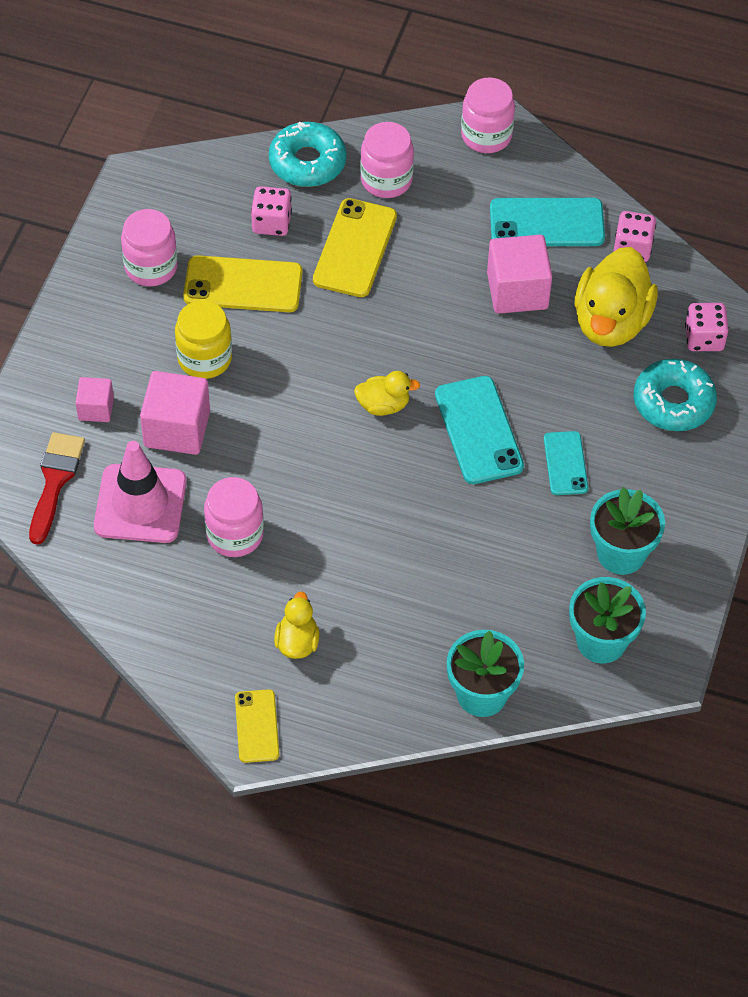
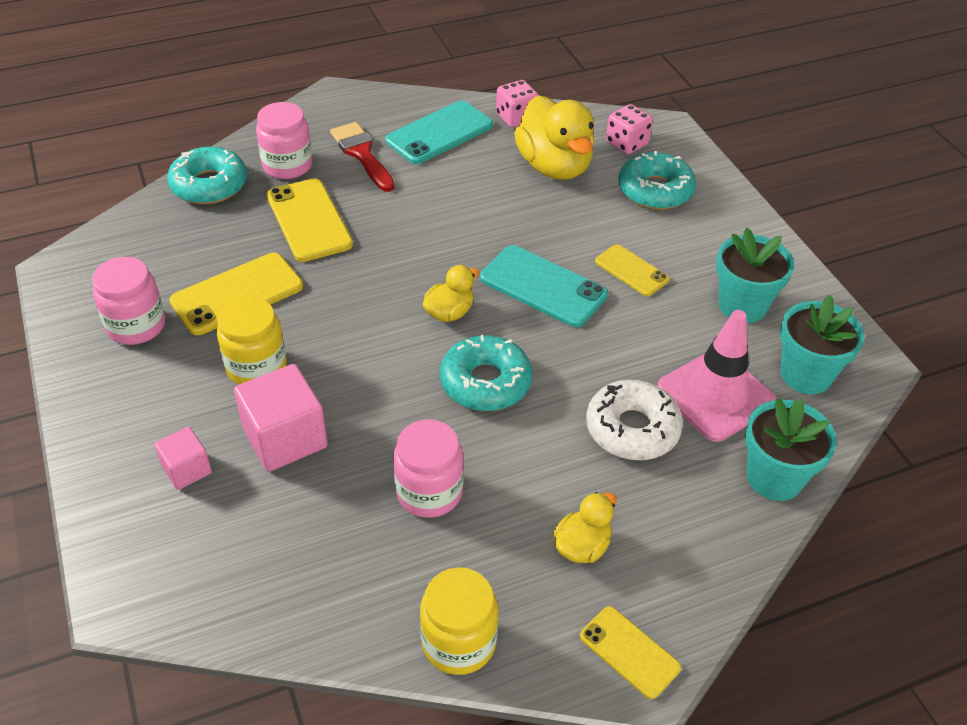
camera: 40 degrees left, 10 degrees down
red brush [29,432,85,545] -> red brush moved to [330,122,395,192]
pink traffic cone [94,441,187,543] -> pink traffic cone moved to [657,310,777,442]
pink dice [251,186,292,236] -> none
yellow duck [274,591,319,659] -> yellow duck turned 75 degrees clockwise [553,492,617,563]
pink jar [461,77,515,153] -> none
pink cube [487,235,552,314] -> none
turquoise phone [544,431,588,495] -> yellow phone [595,244,669,296]
none -> yellow jar [420,567,498,675]
none -> turquoise donut [440,335,532,411]
none -> white donut [586,380,683,460]

